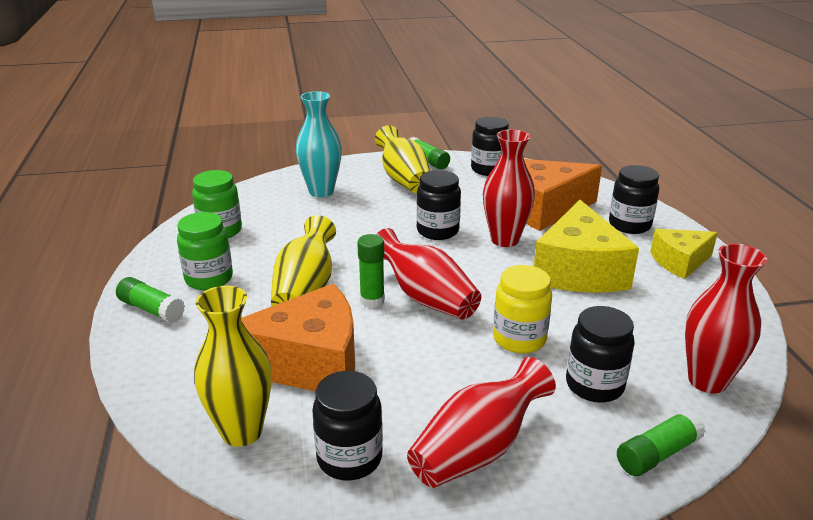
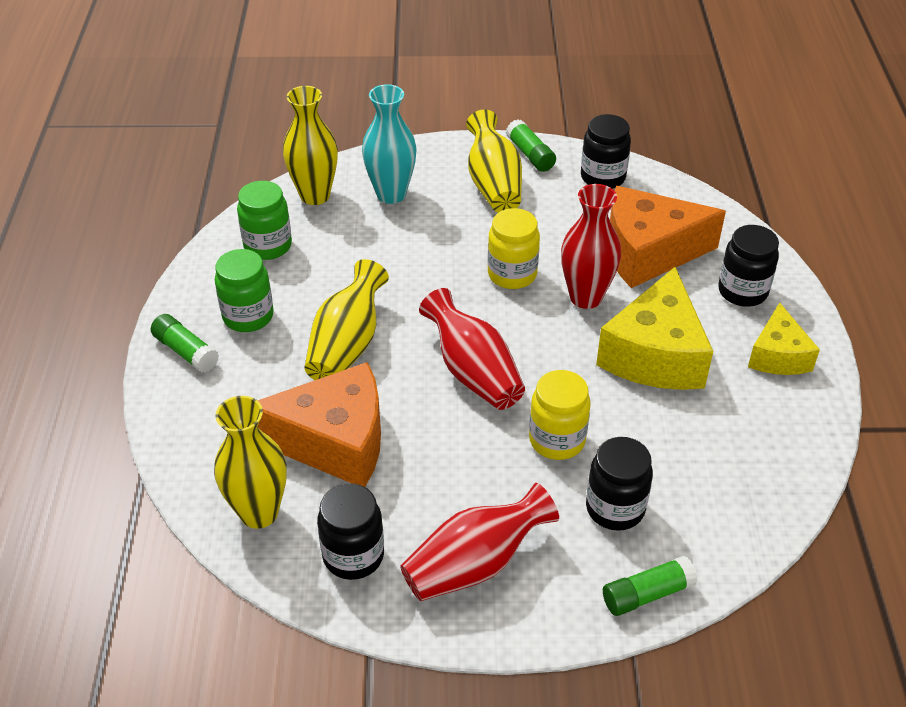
camera: 10 degrees right, 15 degrees up
green glue stick [357,234,385,308] -> none
black jar [416,170,461,240] -> yellow jar [488,208,540,289]
yellow cheese [650,229,718,279] -> yellow cheese turned 75 degrees counterclockwise [748,303,820,375]
red vase [685,243,767,394] -> none
none -> yellow vase [283,86,338,205]

